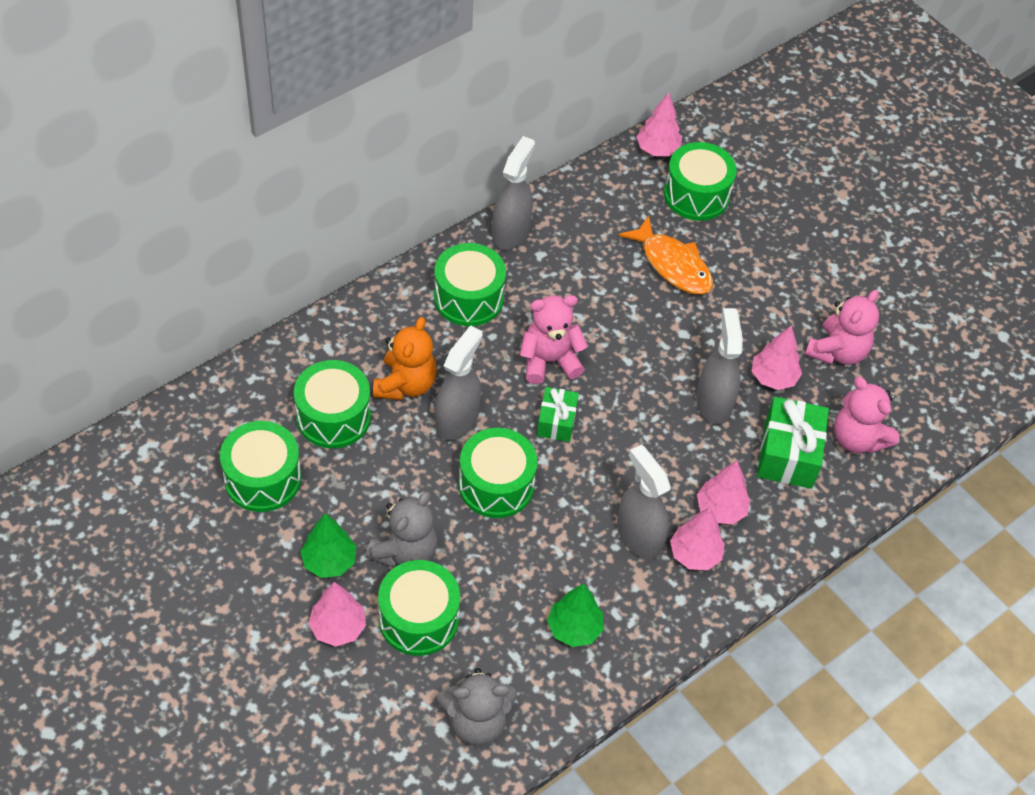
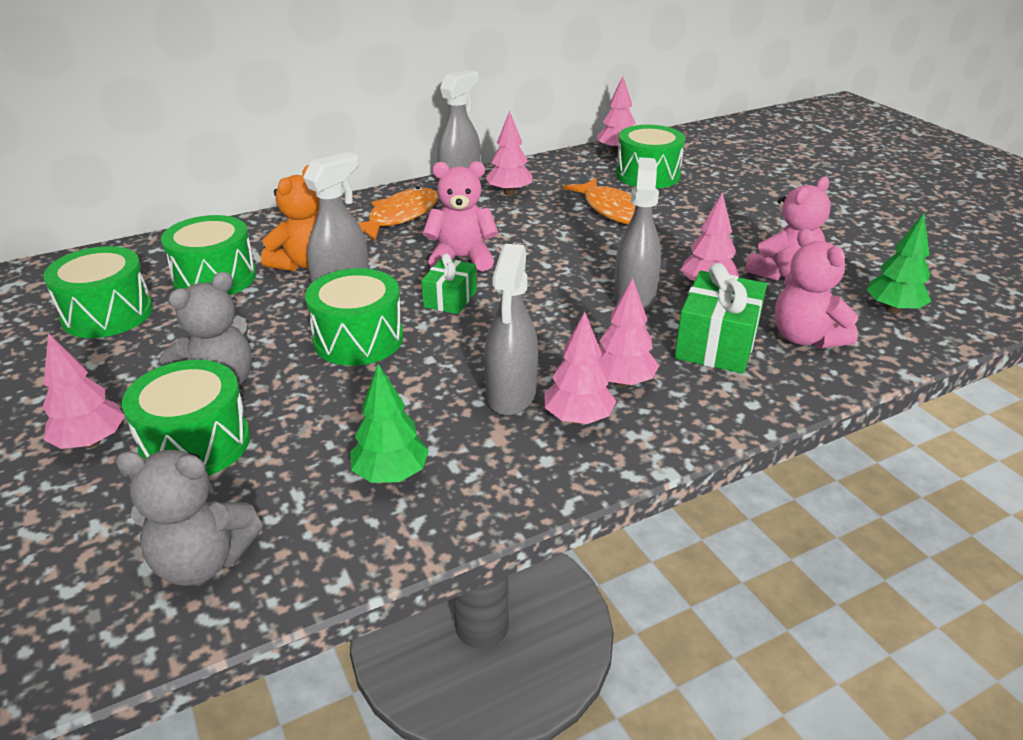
camera: 15 degrees right, 20 degrees down
green tree [300,513,356,578] -> green tree moved to [866,213,931,313]
green drum [434,243,506,326] -> orange fish [358,187,438,240]
grey spray bottle [617,445,671,559] -> grey spray bottle turned 150 degrees counterclockwise [484,244,538,416]
none -> pink tree [486,110,533,195]

